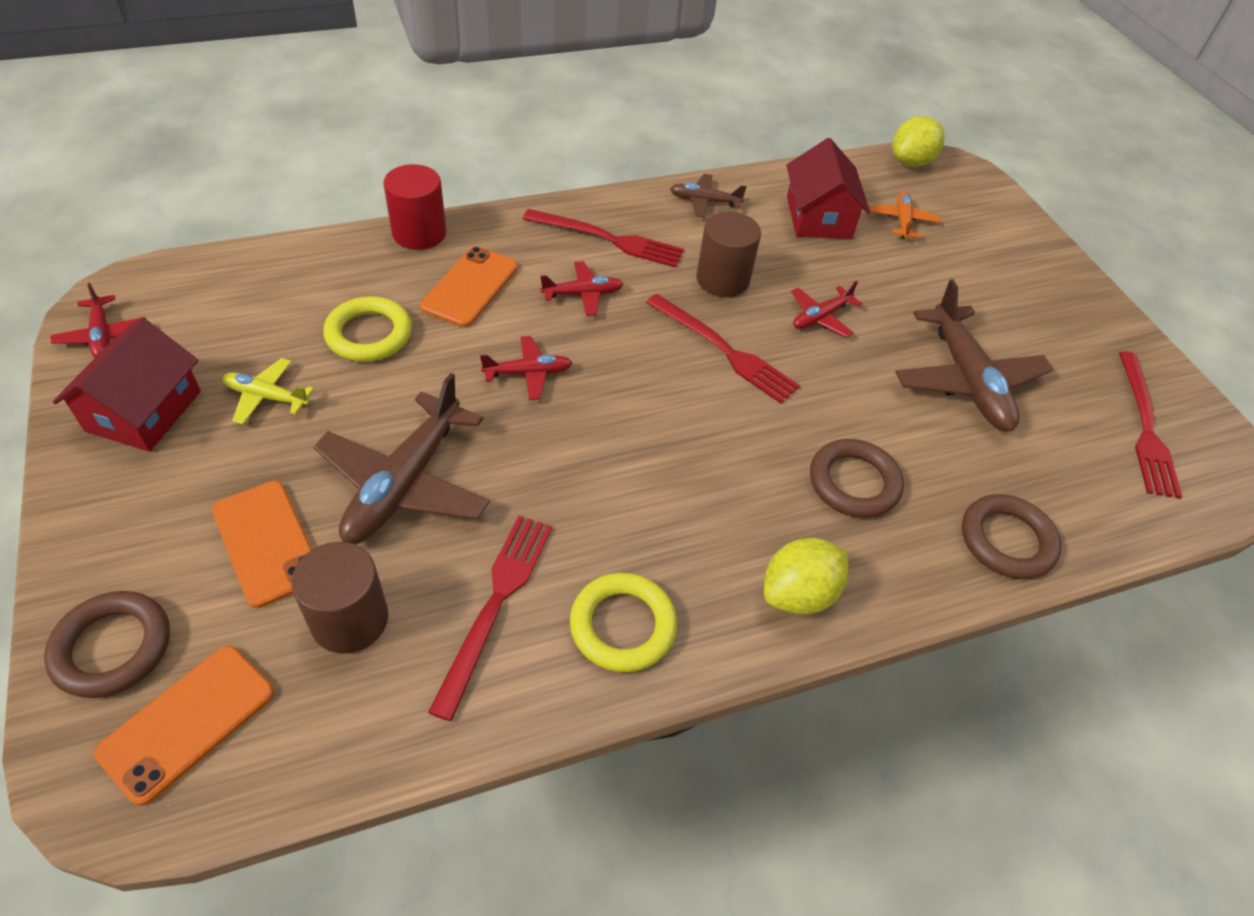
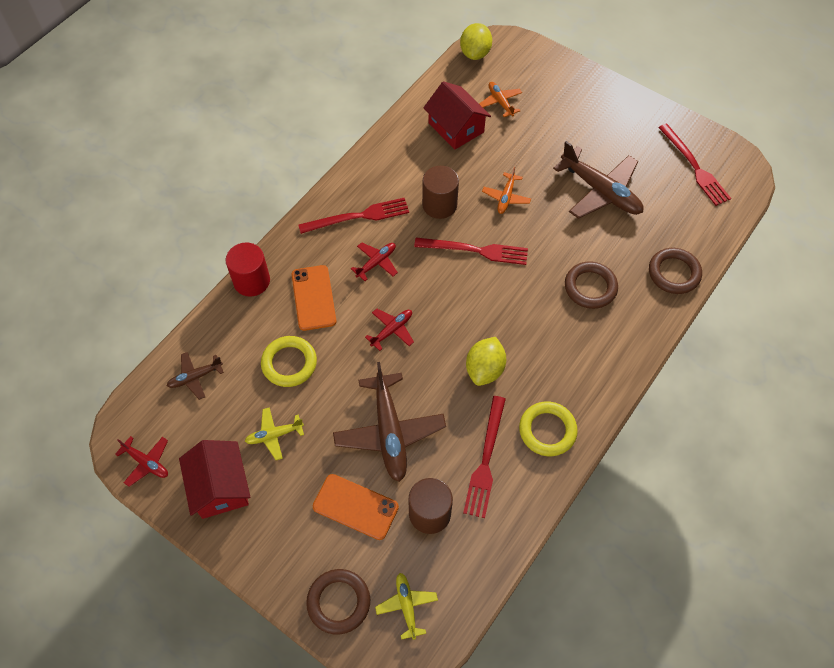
camera: 30 degrees left, 10 degrees up
orange phone [94,645,274,806] -> yellow plane [375,573,438,640]
red fork [428,516,552,721] -> red fork turned 150 degrees counterclockwise [463,396,506,518]
brown plane [670,174,747,218] -> brown plane moved to [167,352,224,400]
yellow lemon [764,538,848,615] -> yellow lemon moved to [466,337,506,386]
red plane [791,281,862,337] -> orange plane [482,166,531,214]

